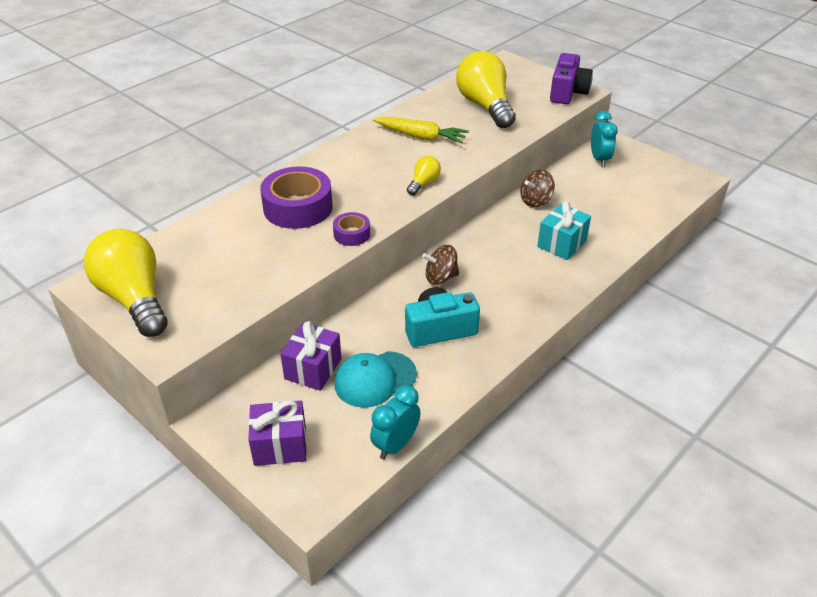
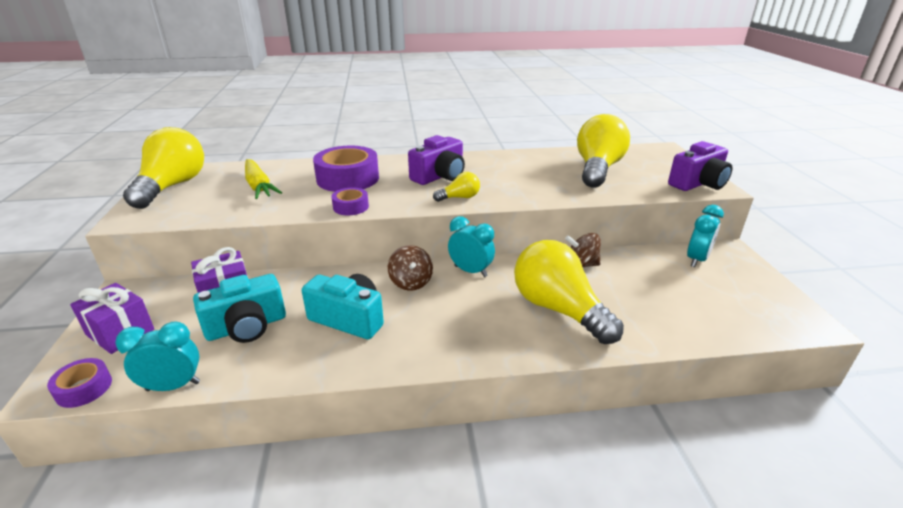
camera: 40 degrees right, 10 degrees down
turquoise cap [334,351,417,408] -> turquoise camera [193,274,286,343]
yellow carrot [373,117,469,144] -> yellow carrot moved to [245,159,282,199]
brown spinning top [422,245,459,285] -> brown spinning top turned 135 degrees counterclockwise [388,245,433,291]
turquoise gift [537,201,591,260] -> yellow light bulb [514,240,624,344]
none -> purple tape [47,358,112,408]
none -> purple camera [408,135,465,185]
none -> turquoise clock [448,216,495,277]

